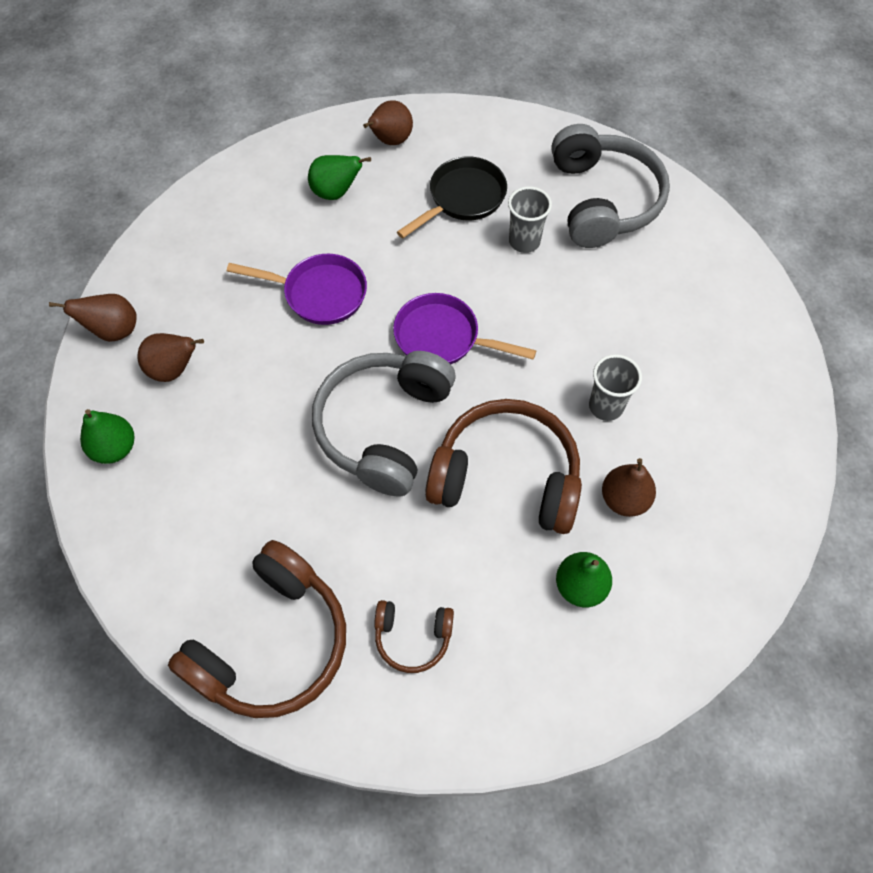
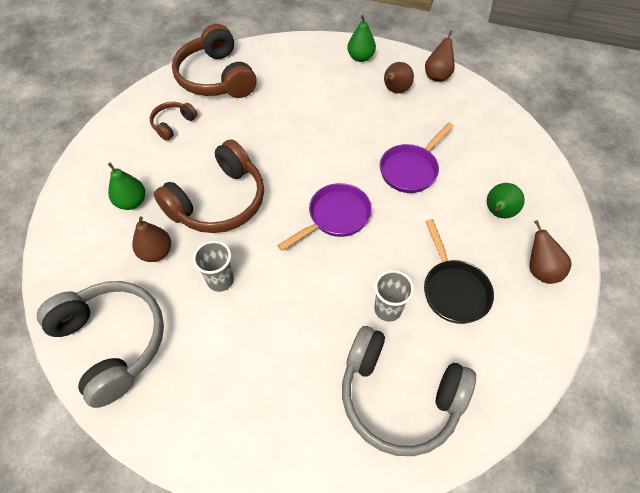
camera: 120 degrees right, 5 degrees down
grey headphones [312,351,456,496] -> grey headphones moved to [37,281,164,408]

